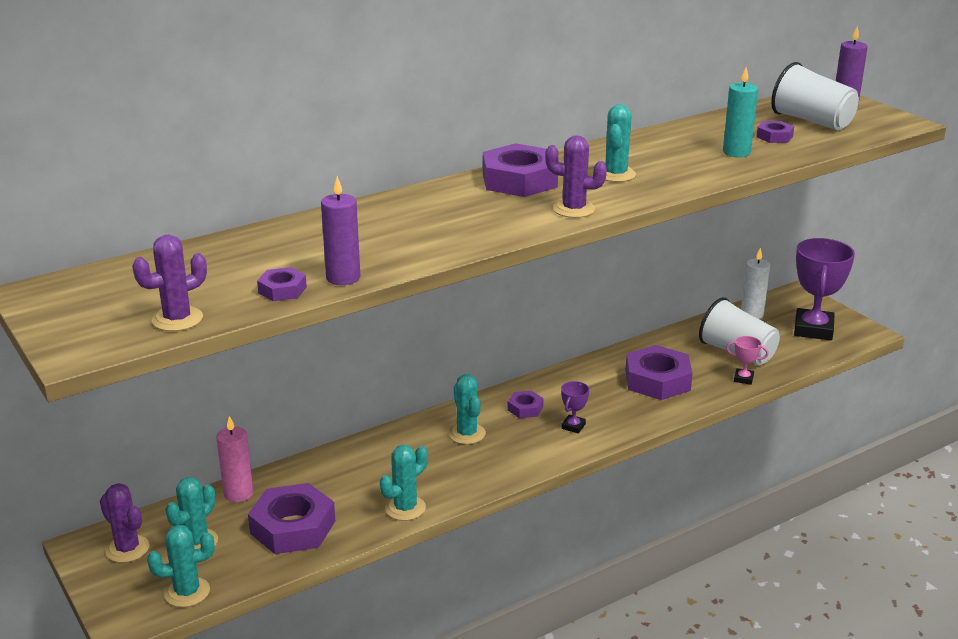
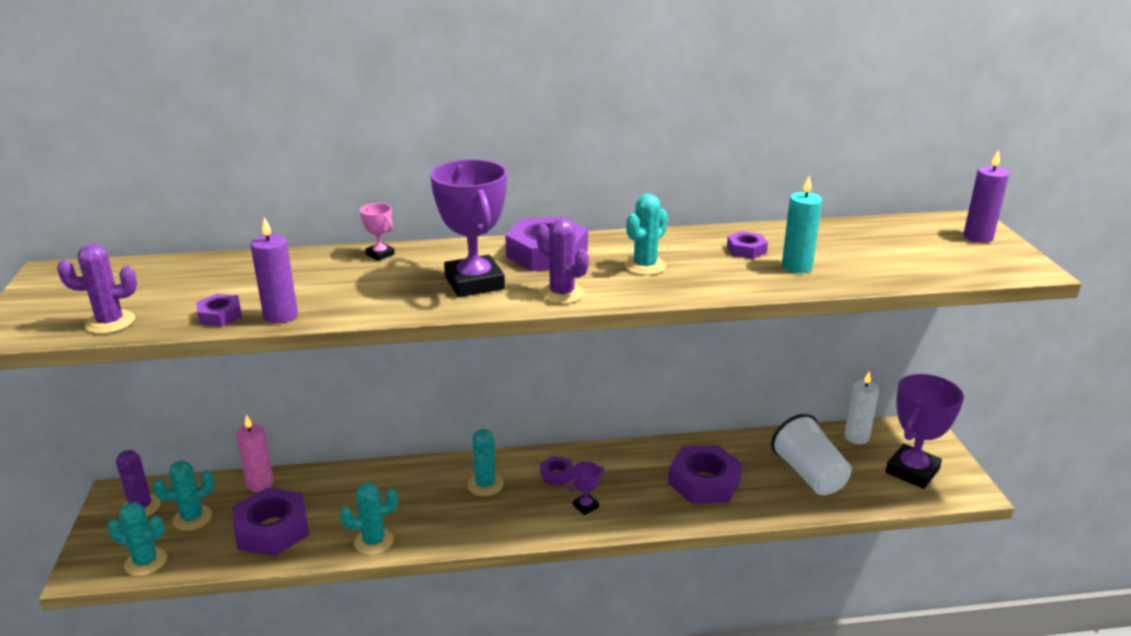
camera: 25 degrees right, 0 degrees up
pink trophy [726,336,769,385] -> pink trophy moved to [360,203,395,261]
purple nut [756,121,794,143] -> purple nut moved to [727,231,768,259]
white cup [771,62,859,130] -> none
none -> purple trophy [430,159,507,297]

